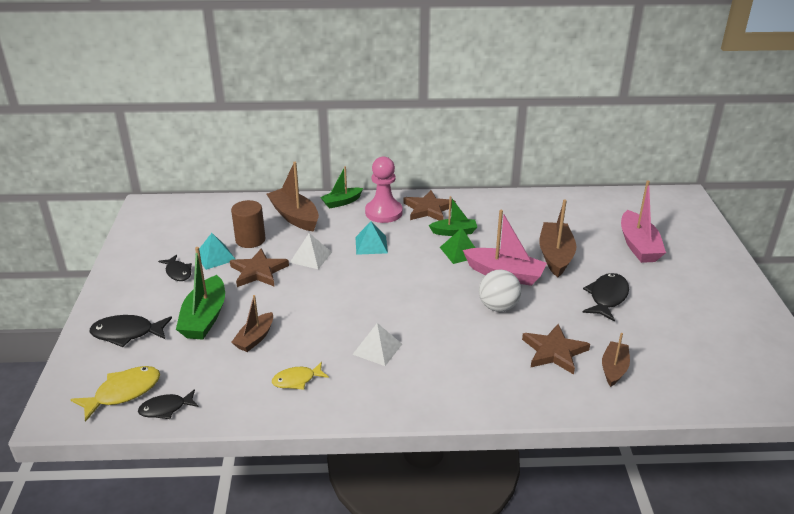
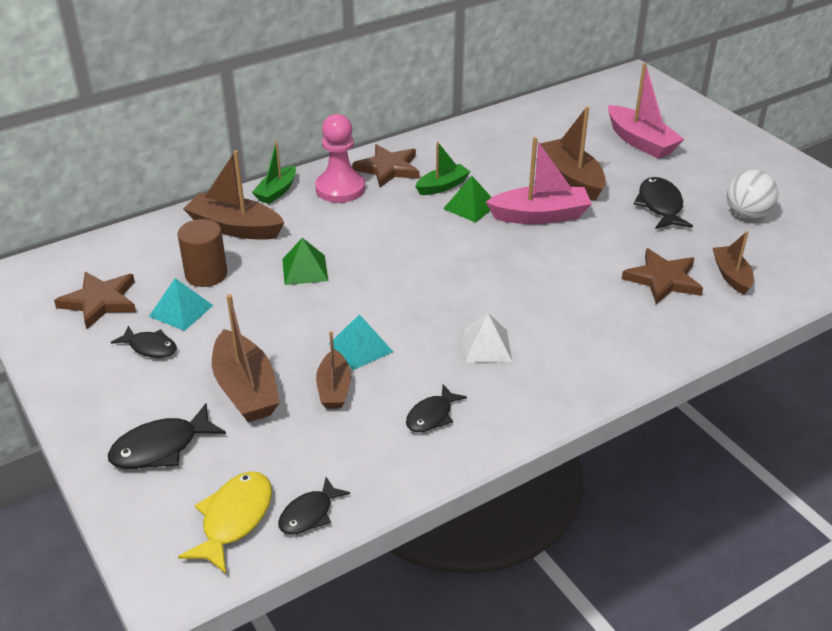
camera: 30 degrees left, 5 degrees up
green boat [176,247,225,340] -> brown boat [212,294,280,422]
brown star [230,248,289,287] -> brown star moved to [54,272,136,329]
yellow fish [272,362,329,390] -> black fish [406,384,467,432]
white pyramid [290,233,332,269] -> green pyramid [282,238,328,285]
turquoise pyramid [356,221,388,255] -> turquoise pyramid moved to [329,314,393,370]
white ball [479,270,521,312] -> white ball moved to [727,170,778,219]

